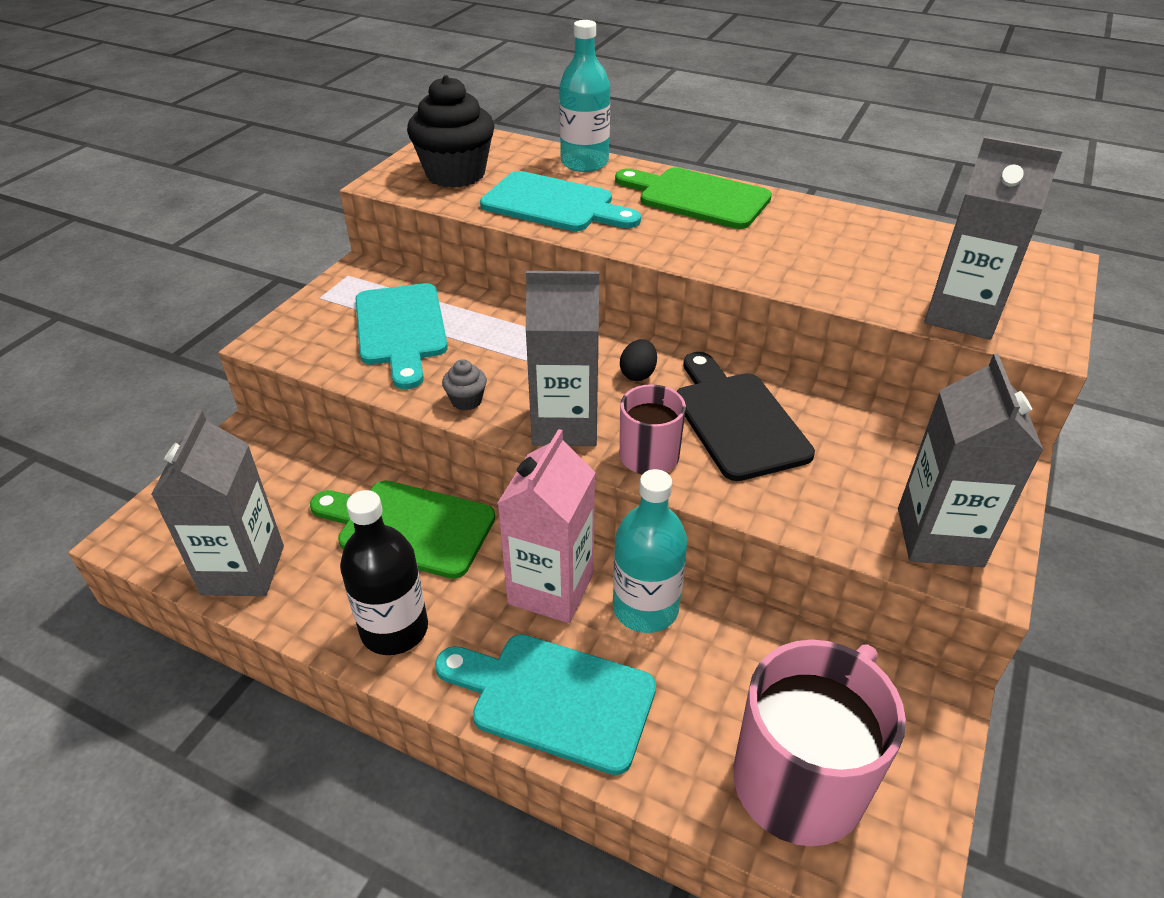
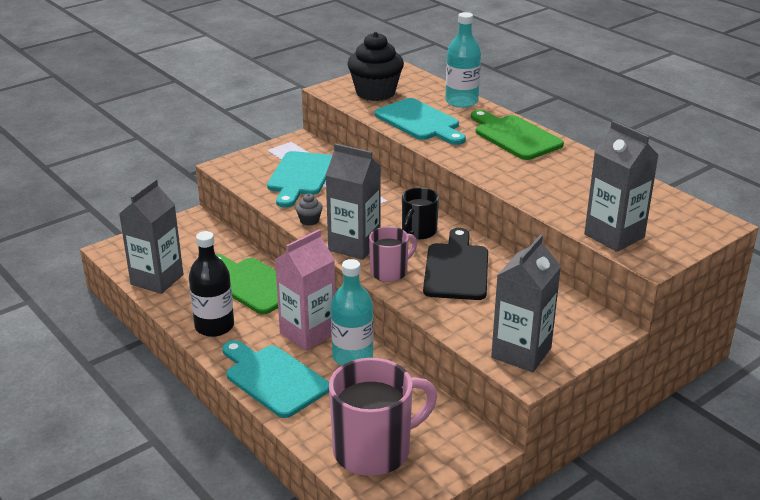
camera: 25 degrees right, 10 degrees down
black egg [620,339,657,381] -> black mug [402,187,439,239]

